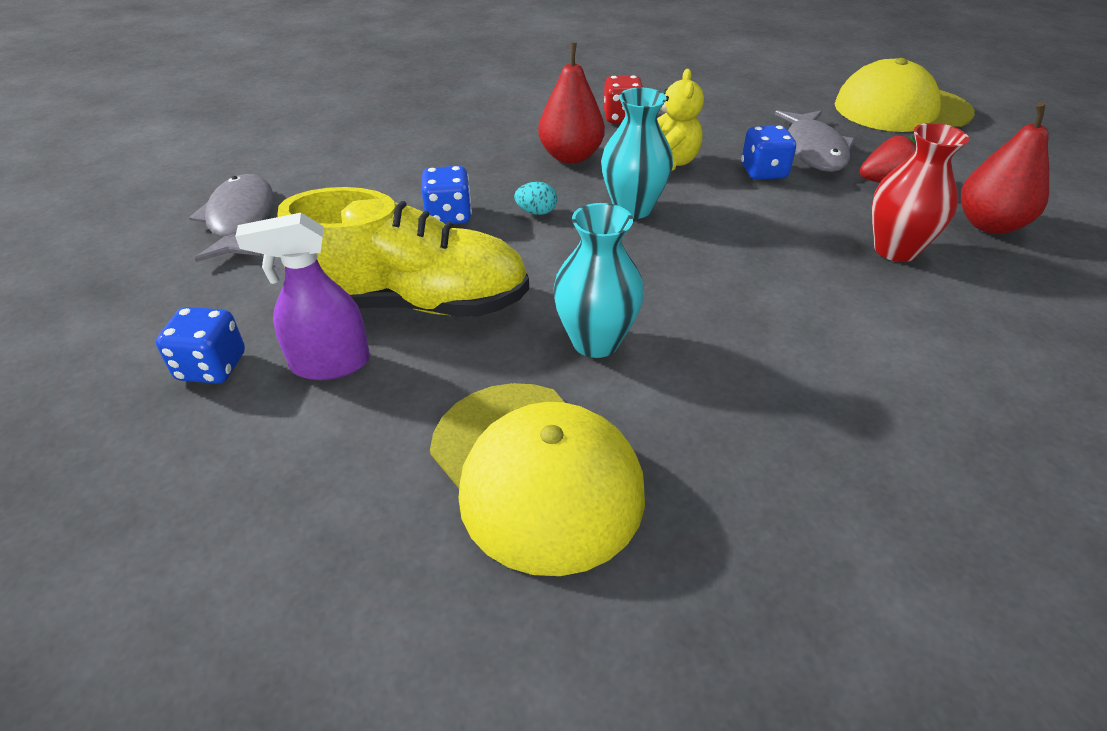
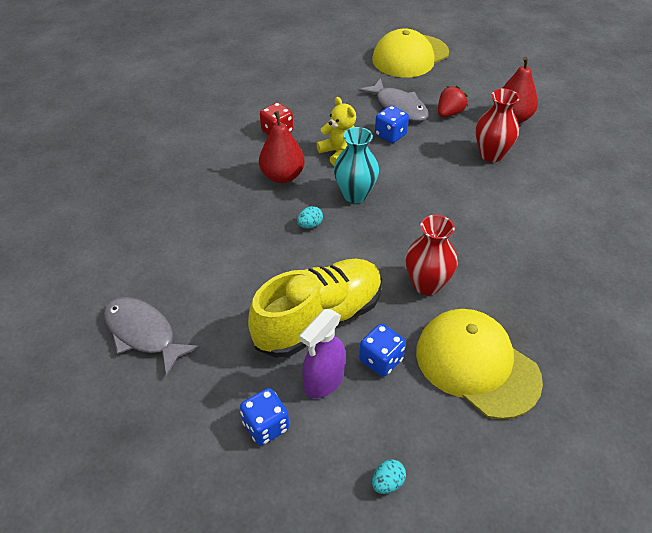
camera: 40 degrees left, 5 degrees up
blue dice [422,166,472,224] -> blue dice moved to [359,324,406,377]
yellow cap [430,383,645,576] -> yellow cap turned 150 degrees counterclockwise [416,309,543,419]
turquoise vase [553,203,644,358] -> red vase [406,215,458,296]
none -> turquoise egg [372,459,406,494]

